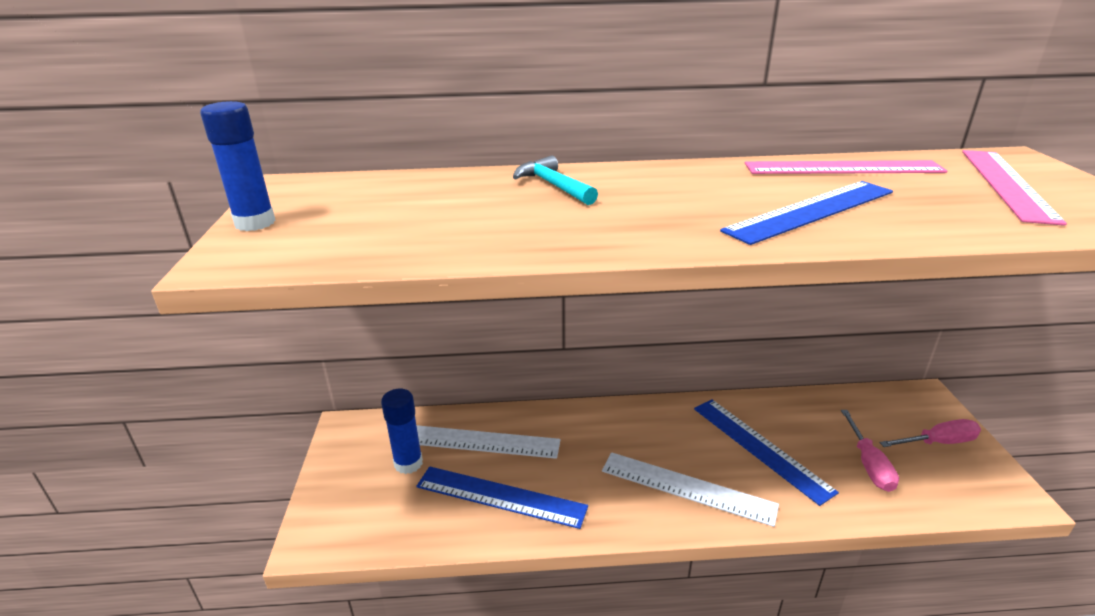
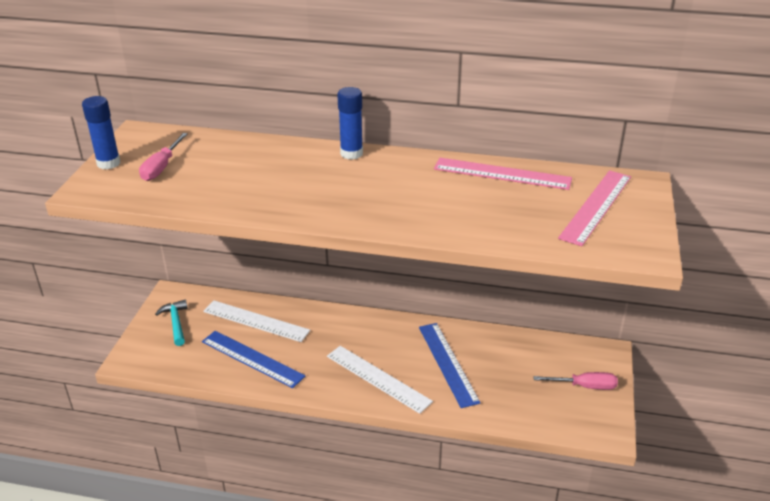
camera: 15 degrees right, 5 degrees up
blue glue stick [381,389,423,474] -> blue glue stick moved to [337,87,363,160]
turquoise hammer [513,156,598,205] -> turquoise hammer moved to [155,300,188,346]
blue ruler [720,181,893,245] -> none
pink screwdriver [841,410,899,492] -> pink screwdriver moved to [139,133,188,181]

